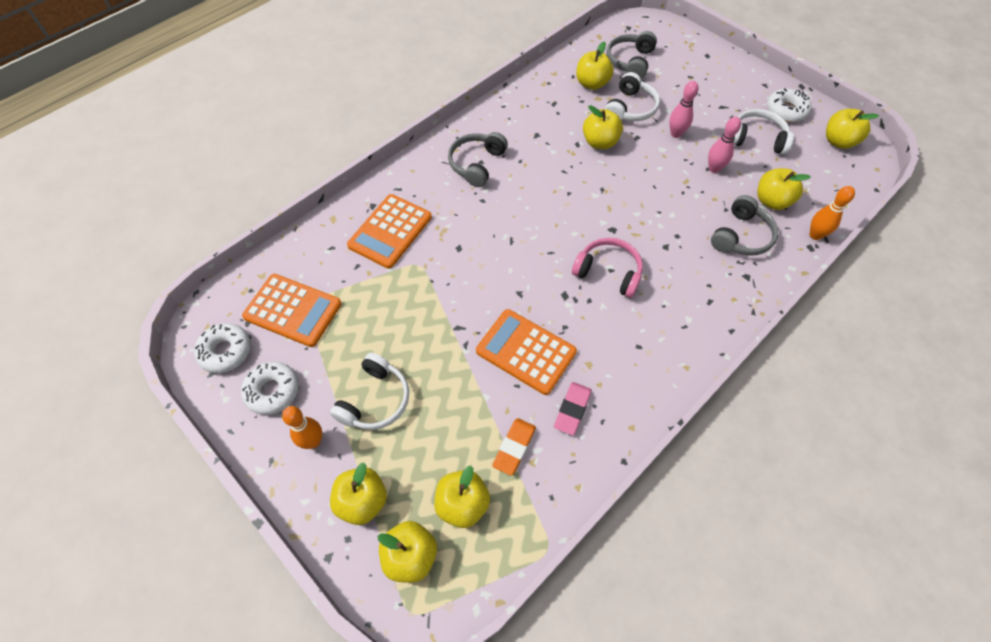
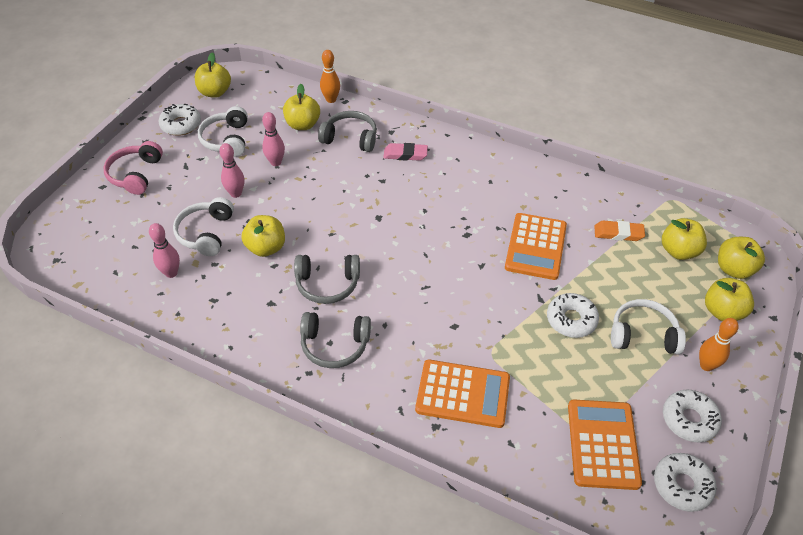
camera: 110 degrees left, 10 degrees down
pink eraser [554,382,592,435] -> pink eraser moved to [383,143,428,161]
pink headphones [572,238,643,298] -> pink headphones moved to [104,141,163,195]
yellow apple [576,41,614,90] -> pink bowling pin [149,223,180,278]
white headphones [604,72,660,121] -> white headphones turned 90 degrees counterclockwise [173,197,234,256]
grey headphones [607,31,657,78] -> grey headphones moved to [294,255,360,304]
none -> white donut [547,293,599,338]

